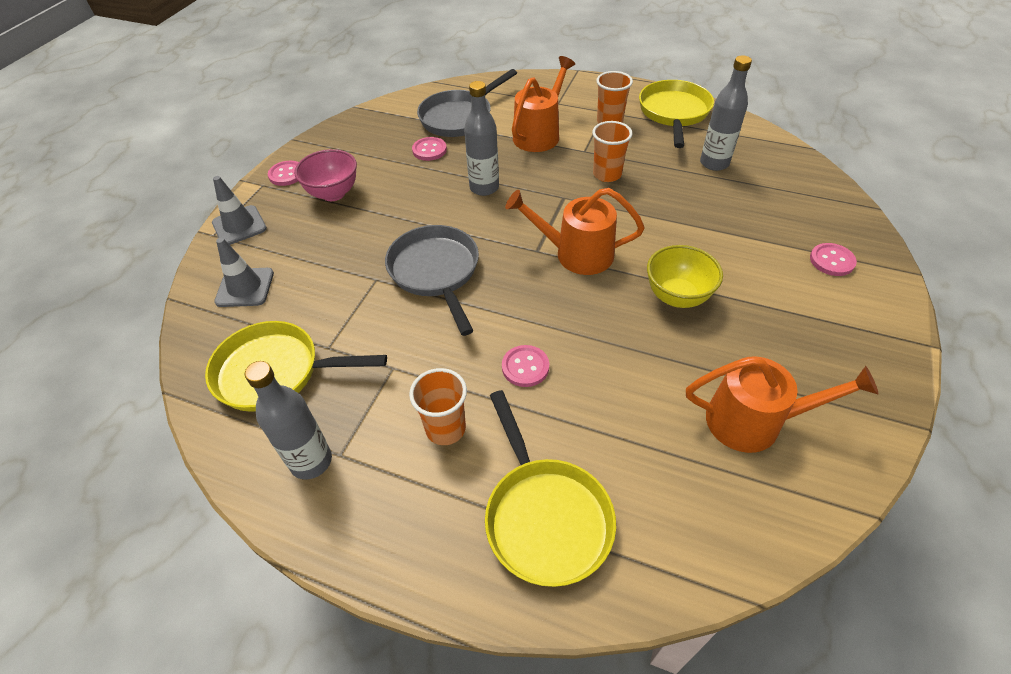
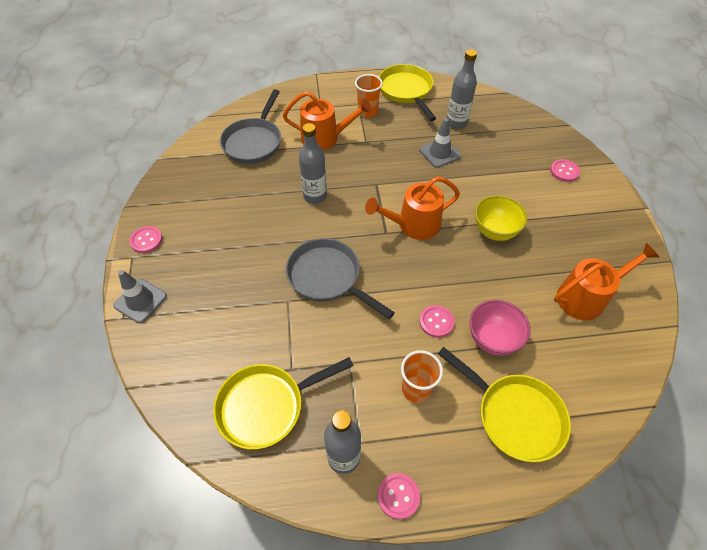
camera: 30 degrees left, 5 degrees up
grey traffic cone [214,238,274,307] -> grey traffic cone moved to [419,118,461,168]
pink bowl [294,149,357,201] -> pink bowl moved to [470,300,531,355]
pink button [412,137,447,161] -> pink button moved to [378,473,420,519]
orange watering can [512,56,575,152] -> orange watering can turned 90 degrees clockwise [283,91,372,150]
orange cup [592,121,633,182] -> none

